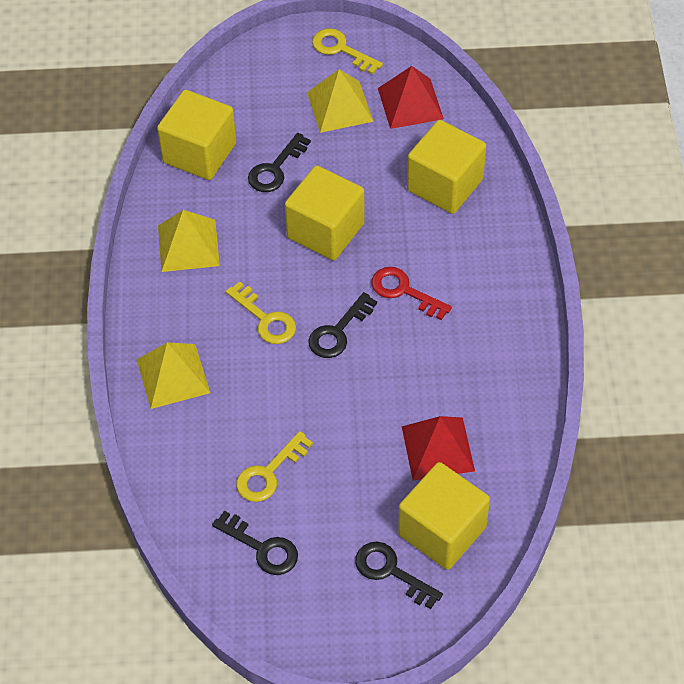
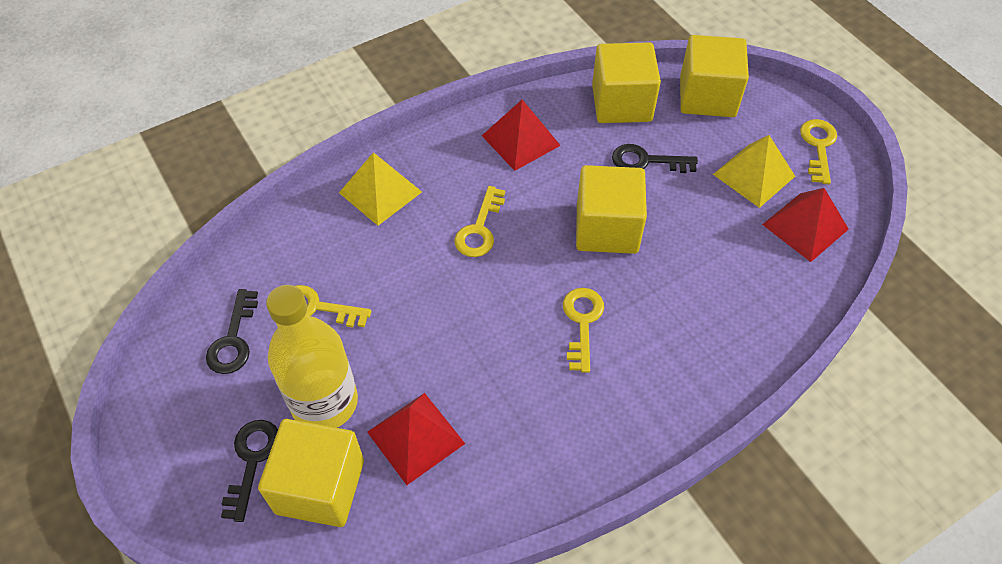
camera: 60 degrees right, 0 degrees up
yellow pyramid [158,210,220,272] -> red pyramid [482,100,561,171]
black key [308,292,377,358] -> none
red key [371,267,452,320] -> yellow key [563,288,604,373]
yellow cube [407,120,486,214] -> yellow cube moved to [680,35,749,117]
none -> yellow bottle [266,285,358,428]

